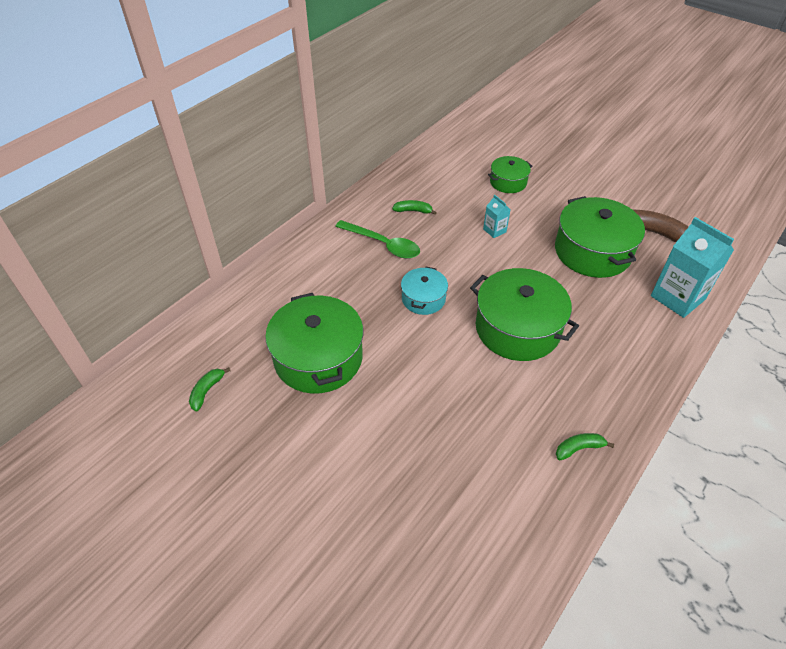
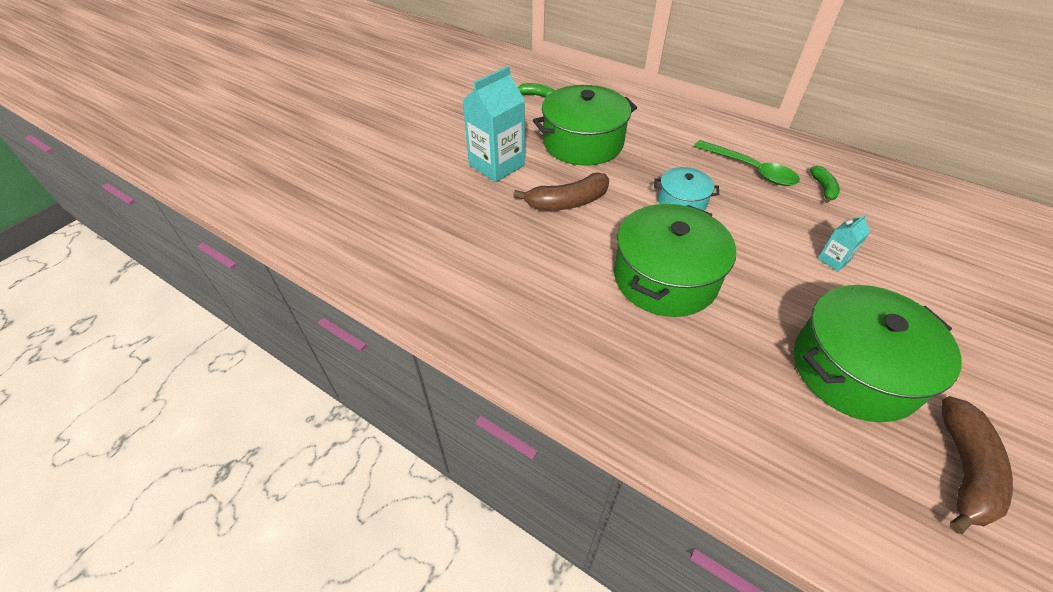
camera: 85 degrees right, 0 degrees up
green spoon [335,220,420,259] -> green spoon turned 75 degrees counterclockwise [694,140,800,186]
green pot [488,156,532,193] -> none
green banana [556,433,614,460] -> none
turquoise carton [651,217,734,318] -> turquoise carton moved to [462,66,525,182]
none -> brown banana [513,173,609,211]

